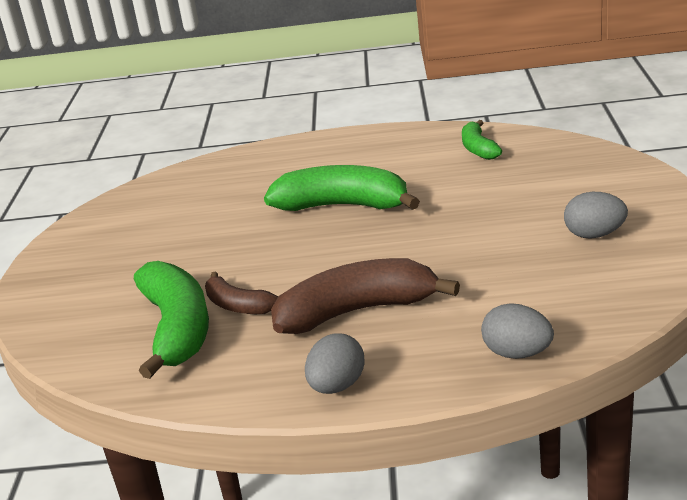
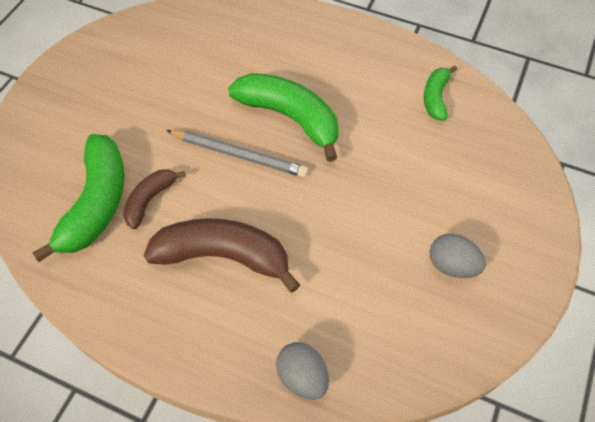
camera: 20 degrees right, 30 degrees up
brown banana [205,271,278,314] -> brown banana turned 60 degrees clockwise [123,169,186,229]
grey egg [305,333,365,394] -> none
none -> grey pencil [166,130,308,177]

